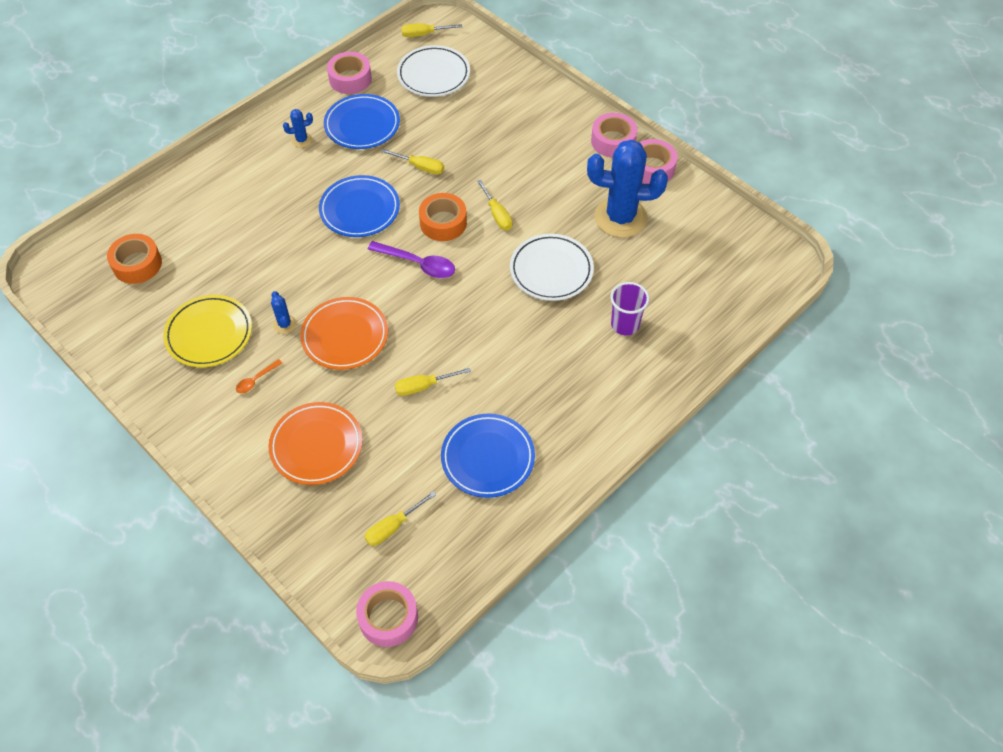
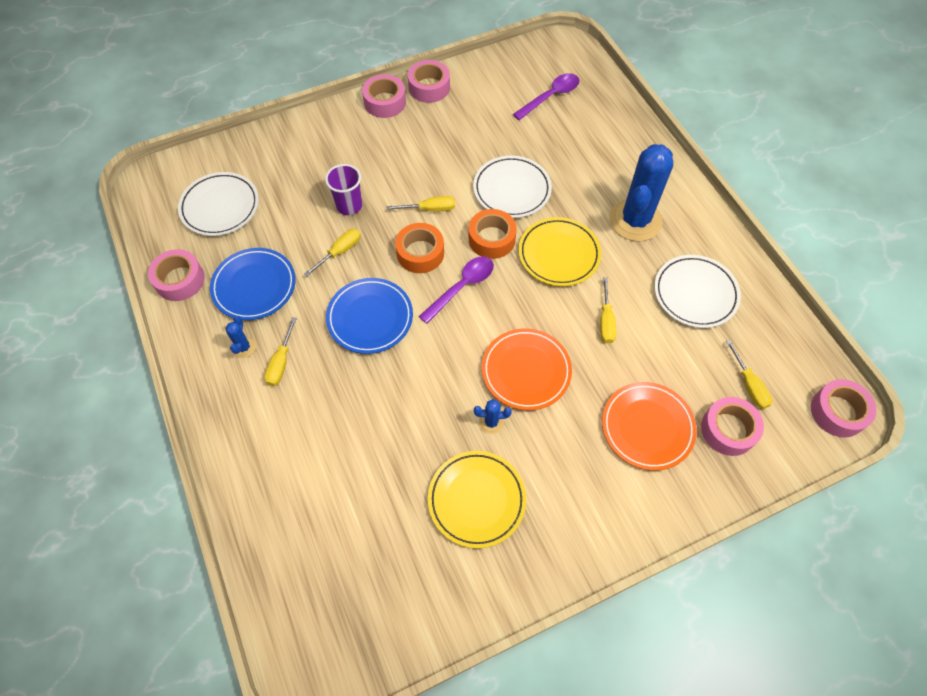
camera: 70 degrees left, 5 degrees up
orange tape [107,234,162,284] -> orange tape moved to [469,209,517,259]
orange spoon [236,359,282,393] -> none
yellow screwdriver [401,23,462,37] -> yellow screwdriver moved to [264,317,297,386]
blue plate [441,414,535,498] -> white plate [654,255,741,328]
blue cactus [587,139,668,238] -> blue cactus moved to [609,144,673,241]
purple cup [610,282,649,335] -> purple cup moved to [325,164,362,215]
none -> purple spoon [513,73,579,120]
none -> yellow plate [518,217,601,286]
none -> pink tape [701,397,764,456]

